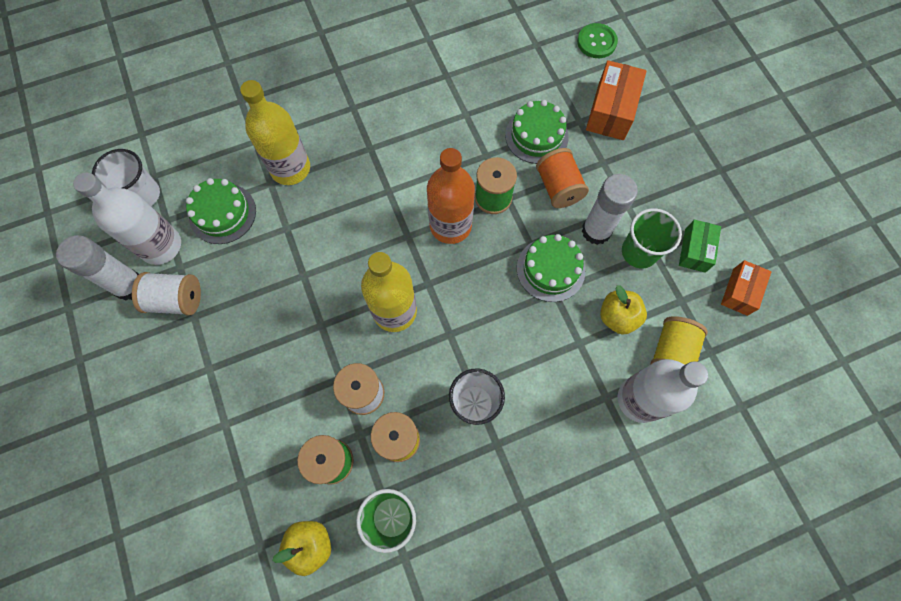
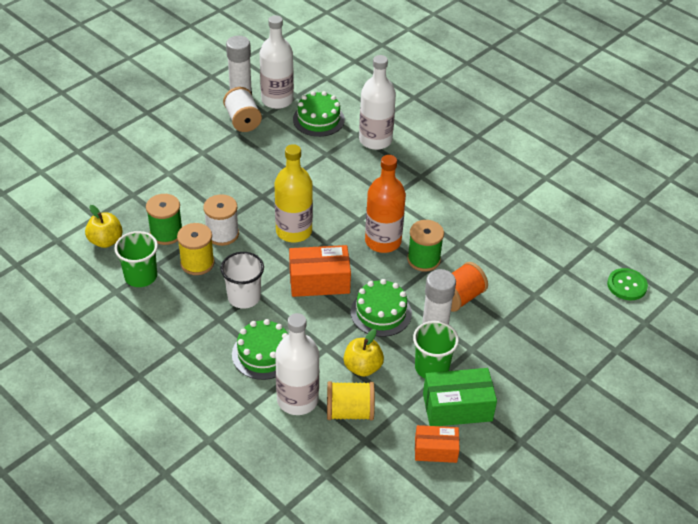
camera: 65 degrees right, 25 degrees down
white cup [92,149,160,206] -> none
yellow bottle [240,80,310,185] -> white bottle [359,55,396,150]
green cake [505,100,569,164] -> green cake moved to [232,319,288,380]
orange box [586,60,647,140] -> orange box moved to [289,245,351,297]
green box [679,220,721,273] -> green box [423,368,497,426], size x1.57

